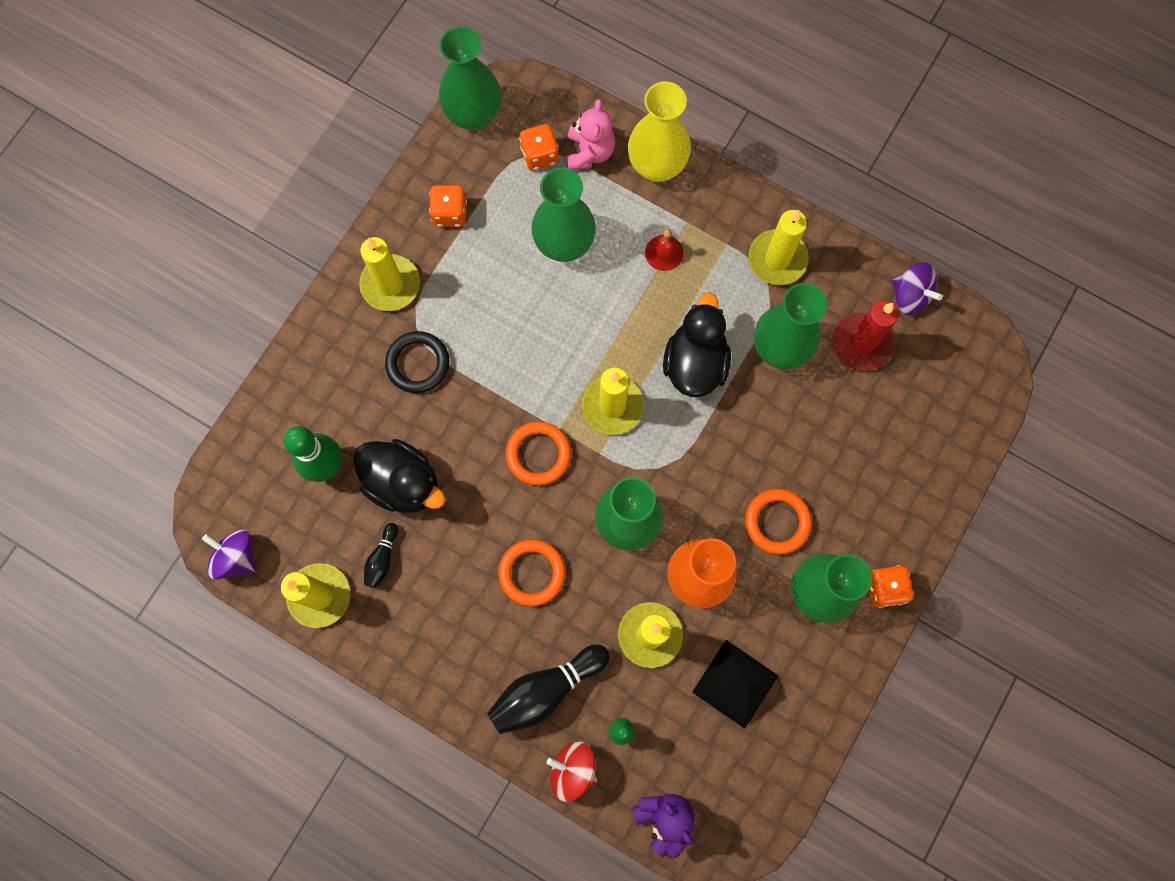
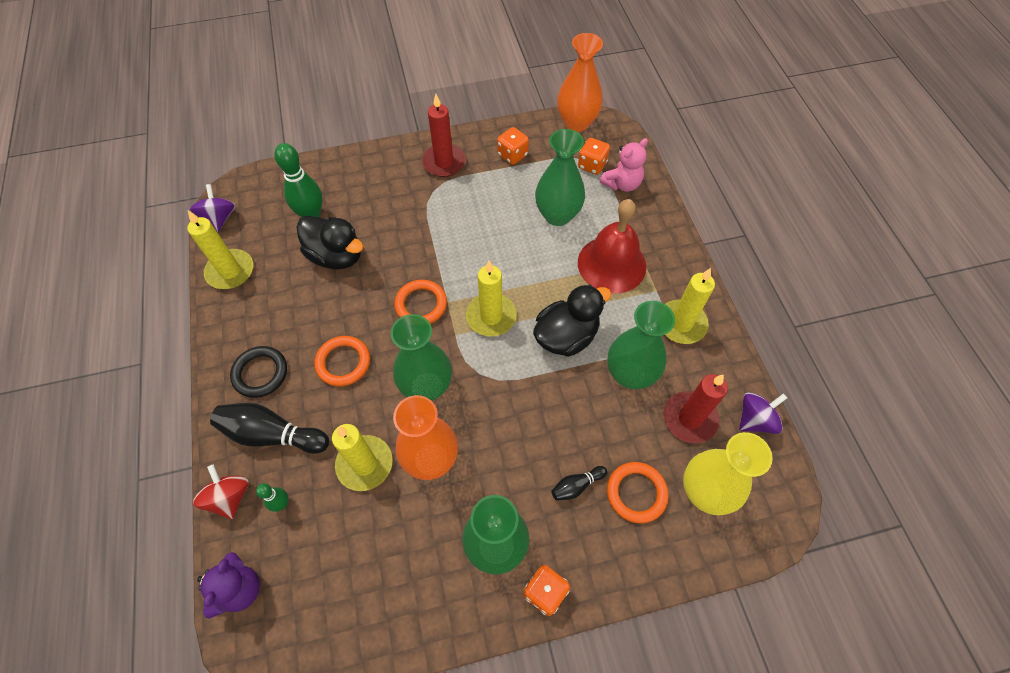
camera: 45 degrees right, 15 degrees down
black duck [353,439,445,513] -> black duck turned 45 degrees counterclockwise [297,216,363,269]
yellow candle [359,237,420,311] -> red candle [422,94,466,177]
black bowling pin [364,523,398,588] -> black bowling pin moved to [551,466,607,501]
black ring [385,331,449,393] -> black ring moved to [230,346,287,398]
green vase [439,26,501,131] -> orange vase [557,33,603,132]
yellow vase [628,81,691,182] -> yellow vase moved to [683,432,773,515]
red bell [645,229,684,271] -> red bell [578,199,647,294], size x2.22
black pyramid [692,640,779,729] -> none
orange ring [745,489,812,554] -> orange ring moved to [607,462,668,523]
purple spinning top [892,263,943,315] -> purple spinning top turned 120 degrees counterclockwise [739,392,787,434]

